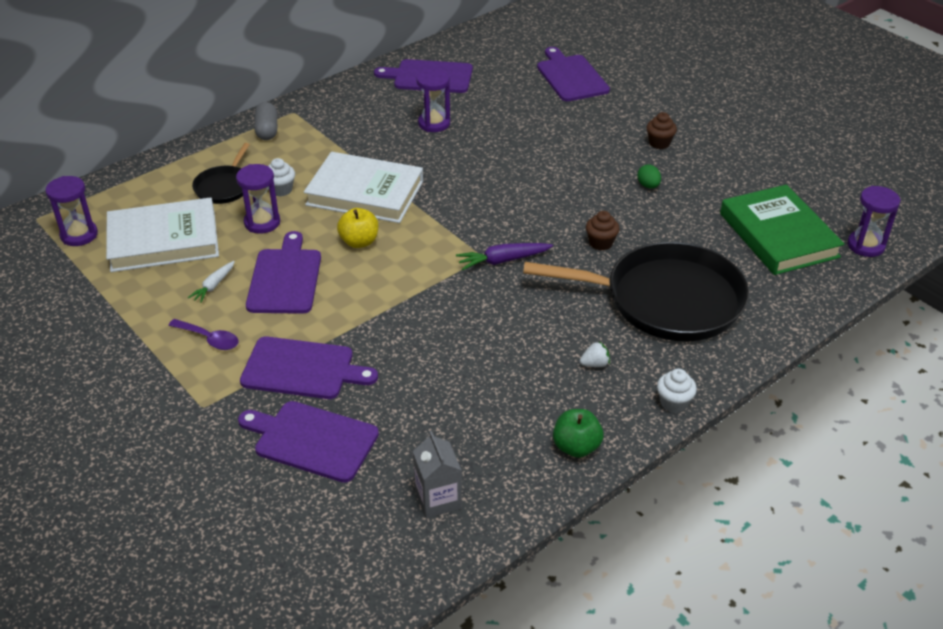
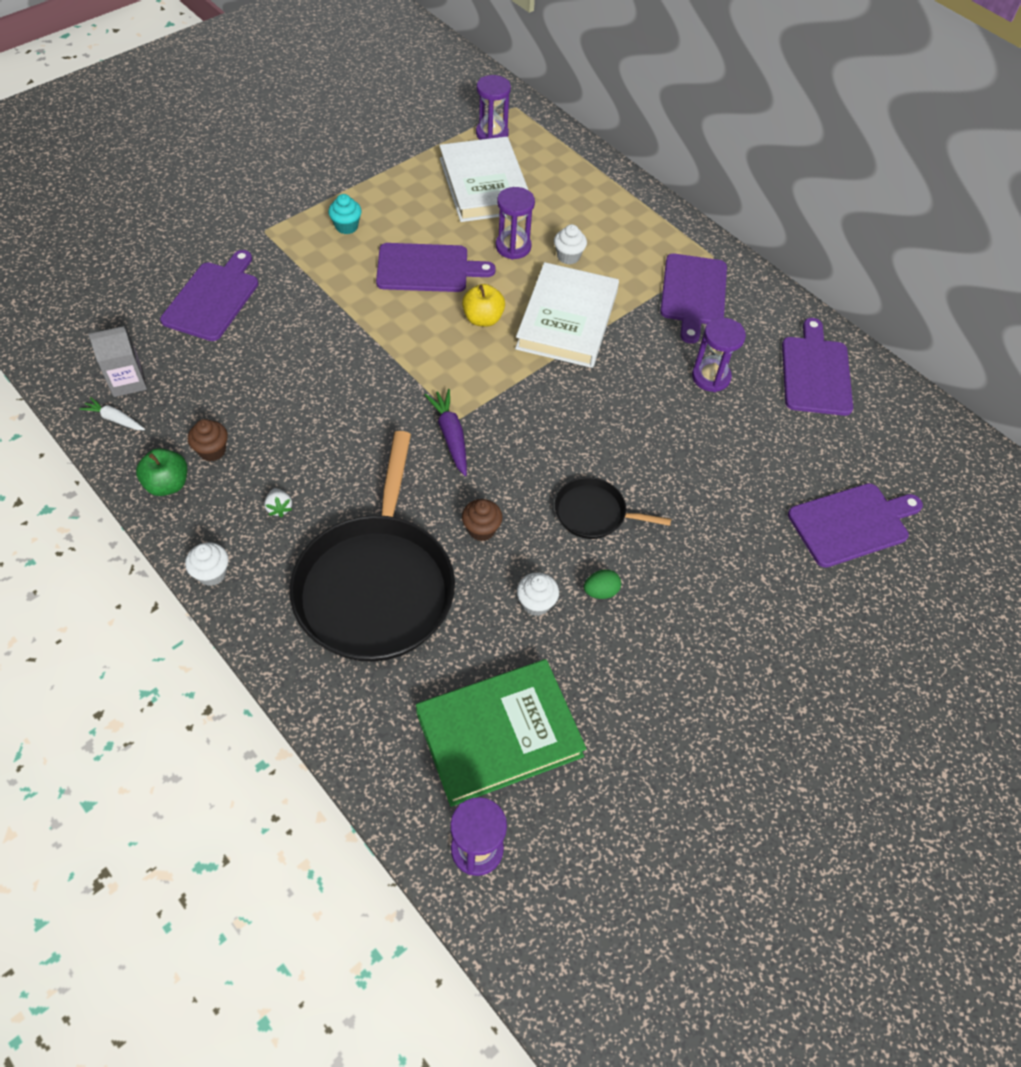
camera: 85 degrees right, 15 degrees up
purple spoon [168,319,239,350] -> turquoise cupcake [328,194,362,234]
white carrot [188,261,235,303] -> white carrot moved to [80,397,145,430]
black pan [192,143,250,204] -> black pan moved to [555,477,671,539]
purple cutting board [240,336,378,399] -> purple cutting board moved to [660,253,727,344]
grey capsule [254,102,277,140] -> none
brown cupcake [646,112,677,149] -> brown cupcake moved to [188,419,228,461]
none -> white cupcake [517,573,559,616]

